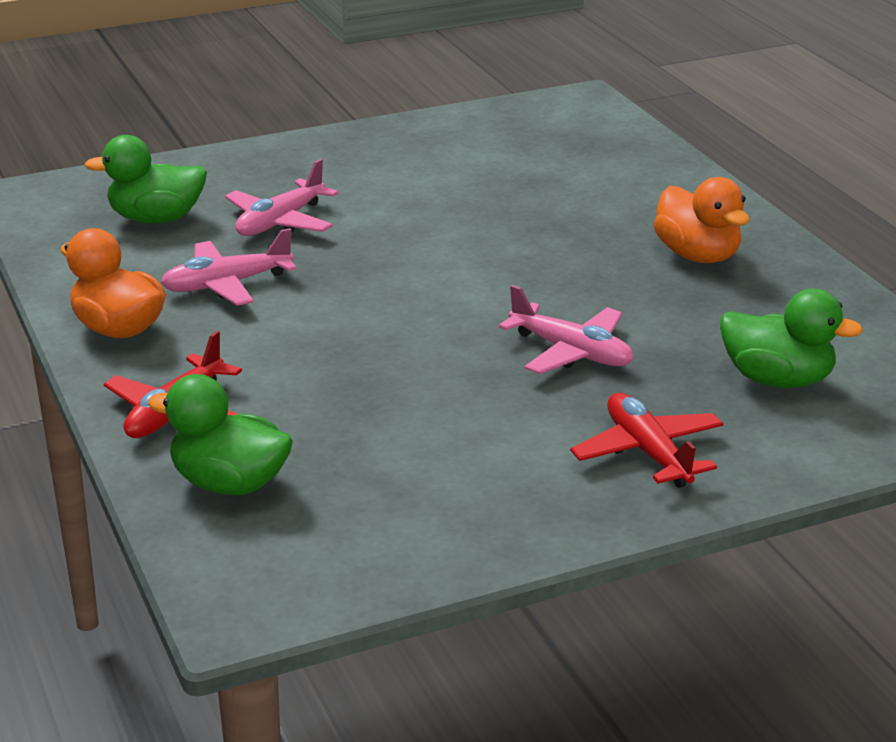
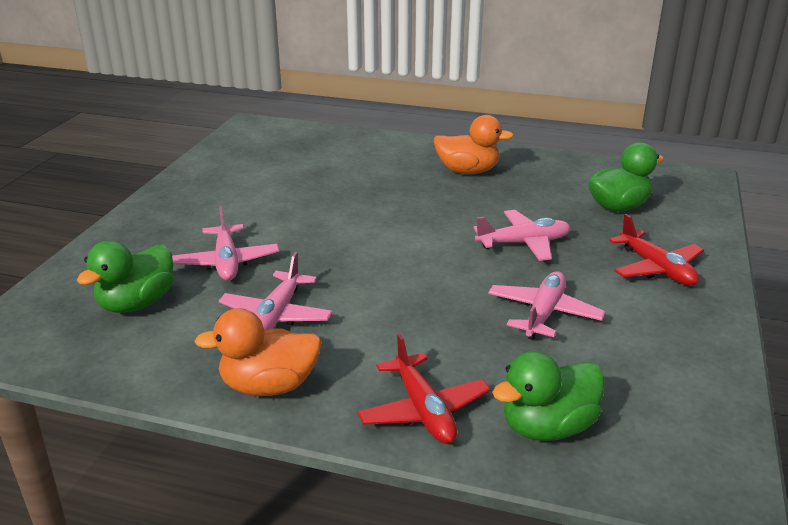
camera: 50 degrees left, 0 degrees up
red plane [570,393,723,488] -> red plane turned 135 degrees counterclockwise [609,214,704,286]
none -> pink plane [488,271,605,339]

